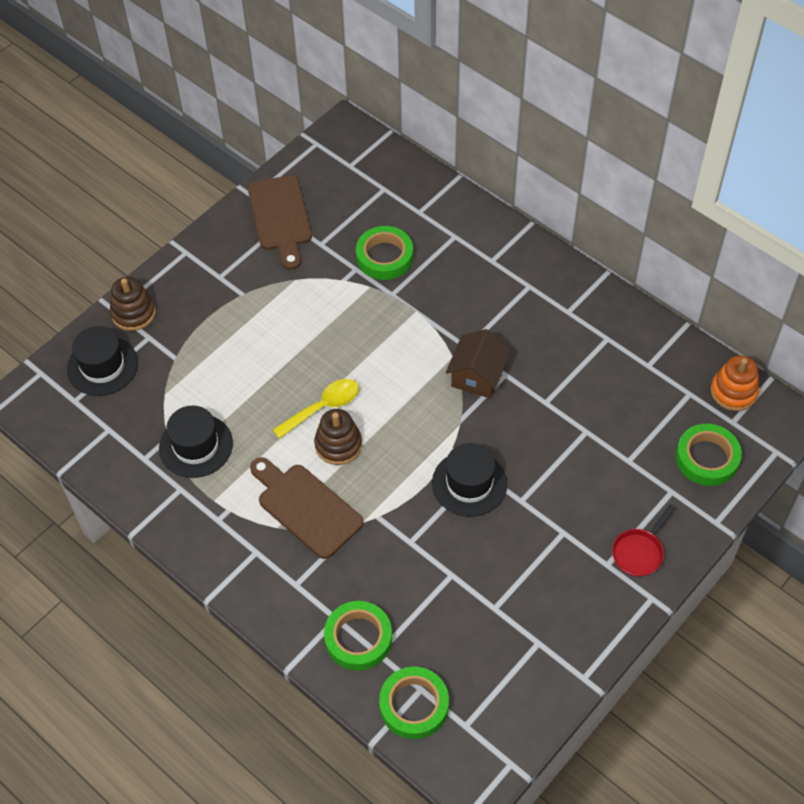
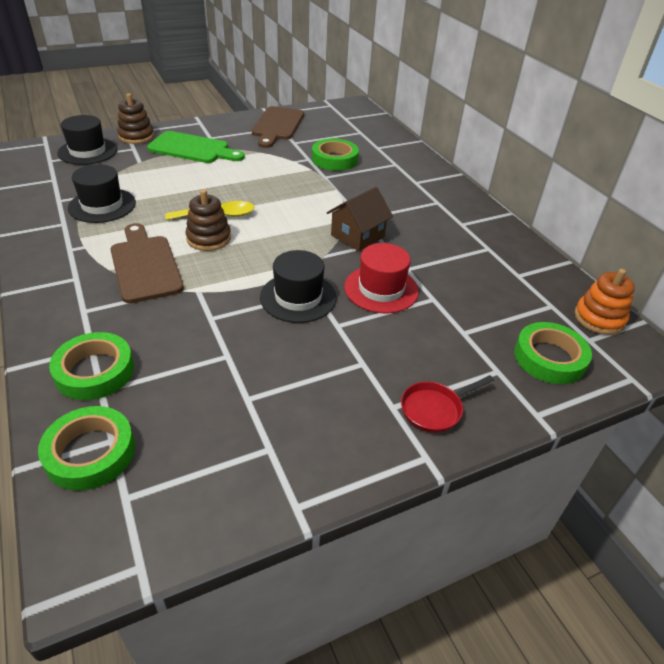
camera: 20 degrees right, 15 degrees down
none -> green cutting board [147,131,245,163]
none -> red hat [344,243,419,313]

